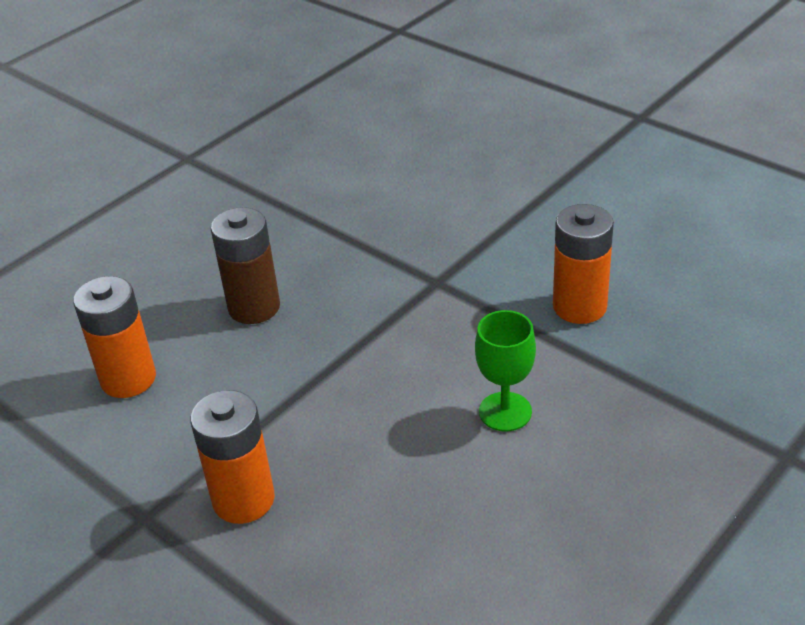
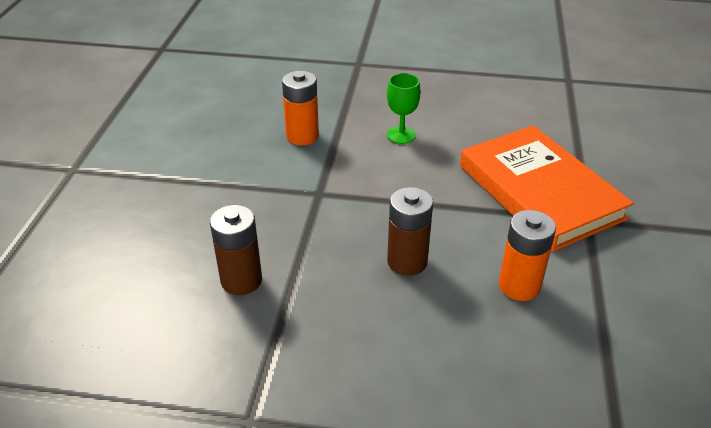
camera: 125 degrees left, 0 degrees up
orange battery [190,390,275,524] -> orange book [460,125,634,252]
none -> brown battery [210,205,262,295]

